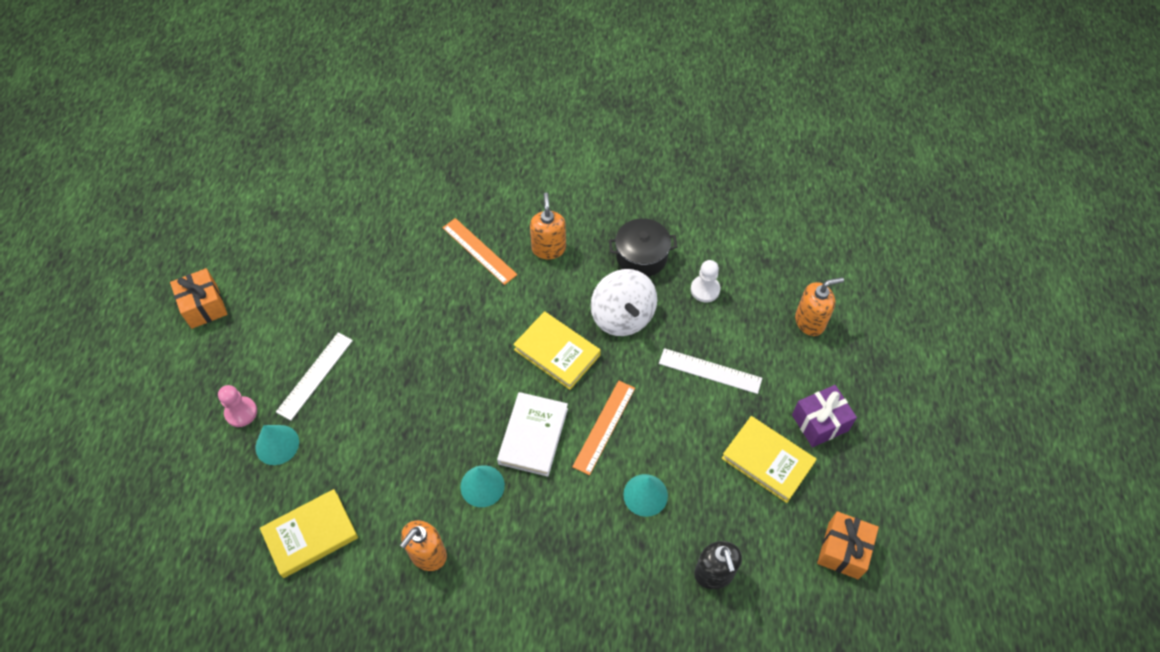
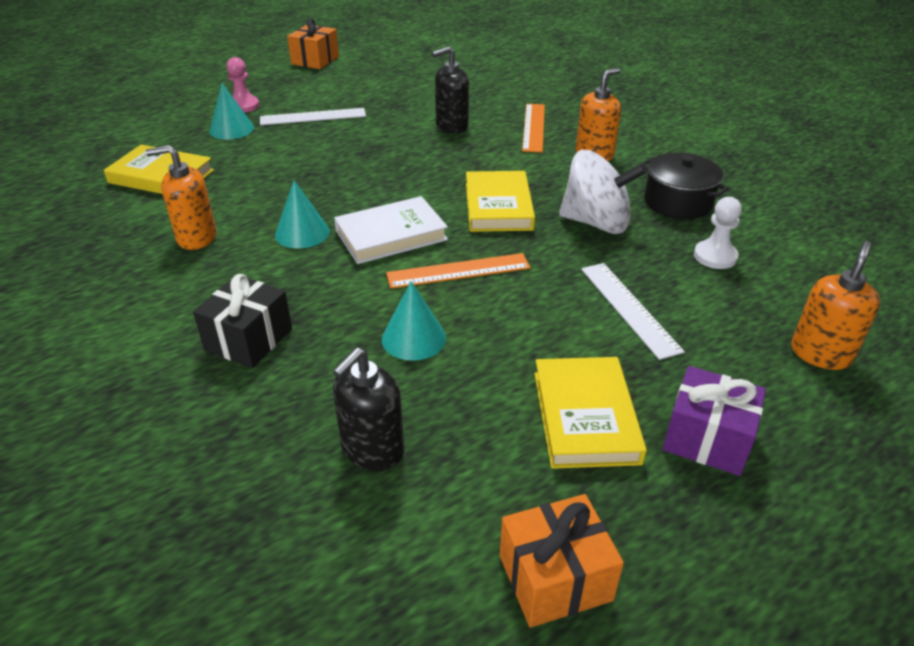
camera: 50 degrees right, 20 degrees down
white spinning top [591,269,657,336] -> white spinning top turned 105 degrees counterclockwise [559,150,647,234]
orange soap dispenser [795,277,844,336] -> orange soap dispenser turned 90 degrees counterclockwise [791,241,880,370]
none -> black gift [193,274,292,368]
none -> black soap dispenser [432,46,469,133]

